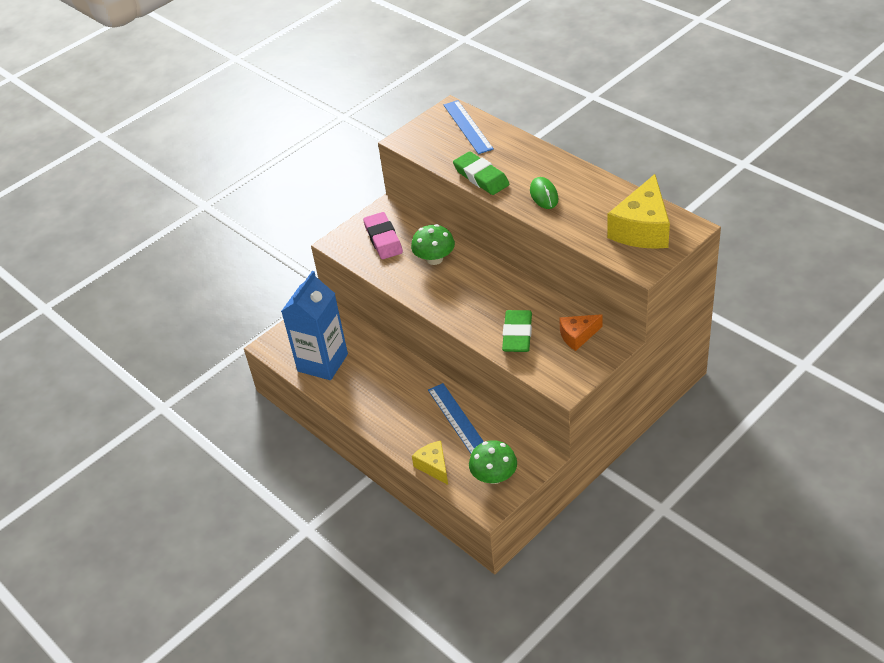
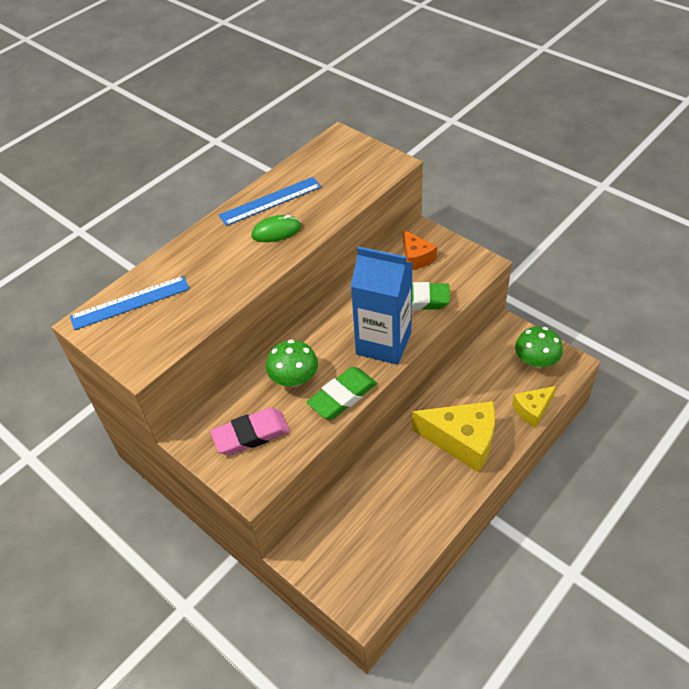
camera: 95 degrees left, 5 degrees up
blue carton [281,271,348,380] -> blue carton moved to [351,246,413,365]
blue ruler [428,383,484,453] -> blue ruler moved to [219,177,321,226]
green eraser [453,151,509,195] -> green eraser moved to [306,367,377,420]
yellow cheese [607,174,670,249] -> yellow cheese moved to [412,401,495,473]

